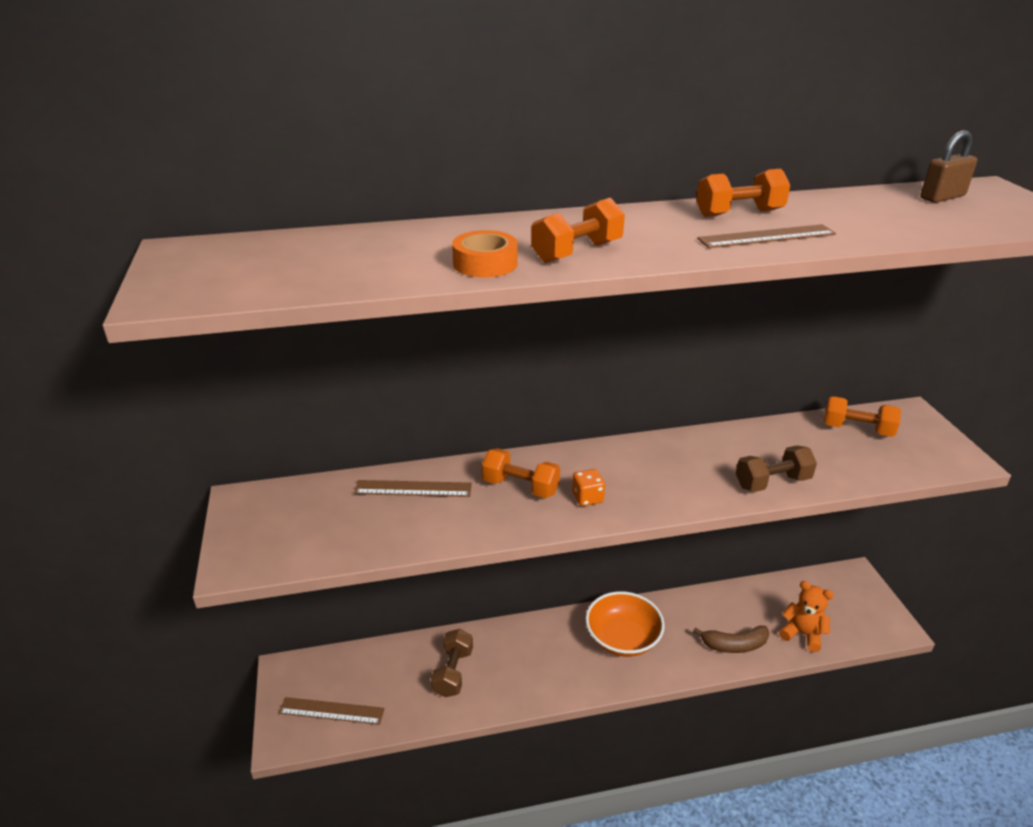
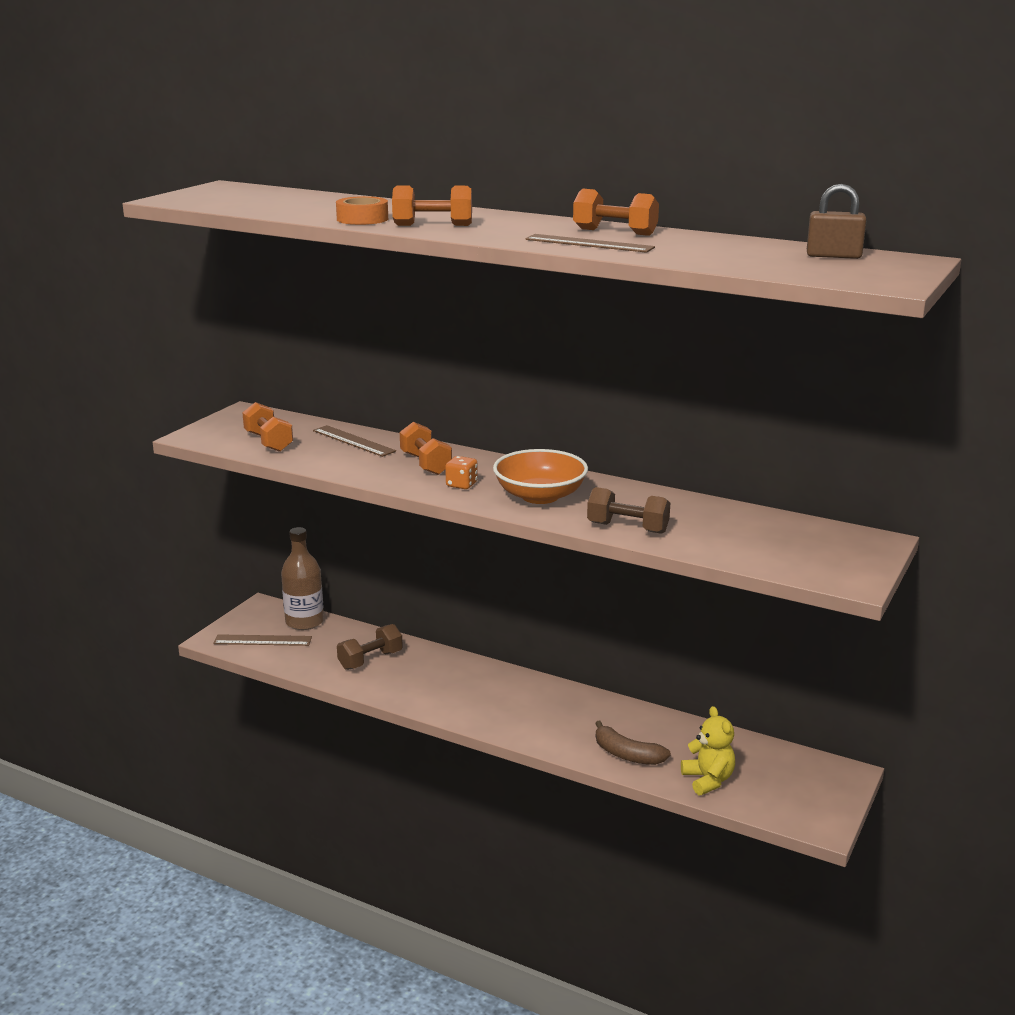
camera: 40 degrees right, 10 degrees down
brown ruler [279,697,385,725] -> brown ruler turned 45 degrees counterclockwise [213,634,312,646]
orange bowl [585,592,665,657] -> orange bowl moved to [493,449,588,504]
orange teddy bear [779,581,834,652] -> yellow teddy bear [681,706,735,795]
orange dumbbell [823,396,901,437] -> orange dumbbell moved to [242,402,293,452]
none -> brown bottle [281,527,324,630]

